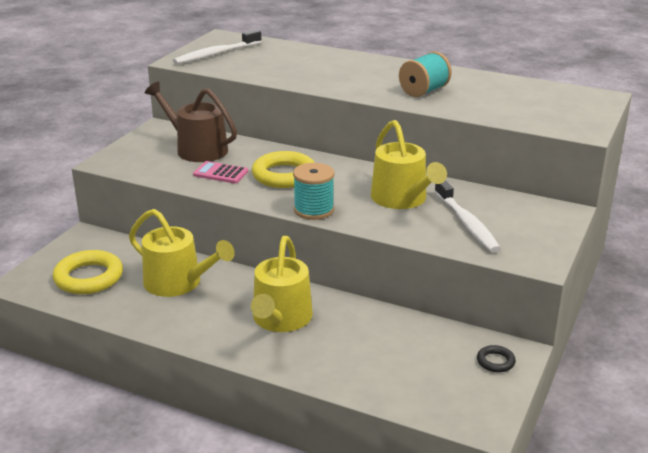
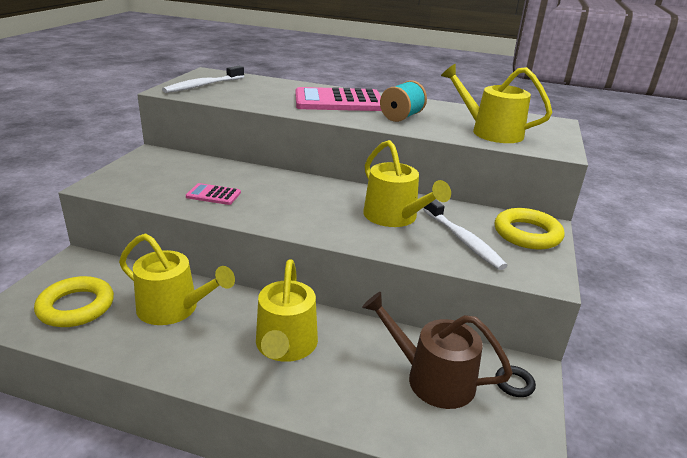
camera: 10 degrees left, 0 degrees up
brown watering can [145,82,237,162] -> brown watering can moved to [362,292,513,409]
yellow ring [252,151,315,188] -> yellow ring moved to [495,208,565,249]
turquoise spool [293,163,335,220] -> none
none -> pink calculator [296,87,382,111]
none -> yellow watering can [441,64,552,143]

